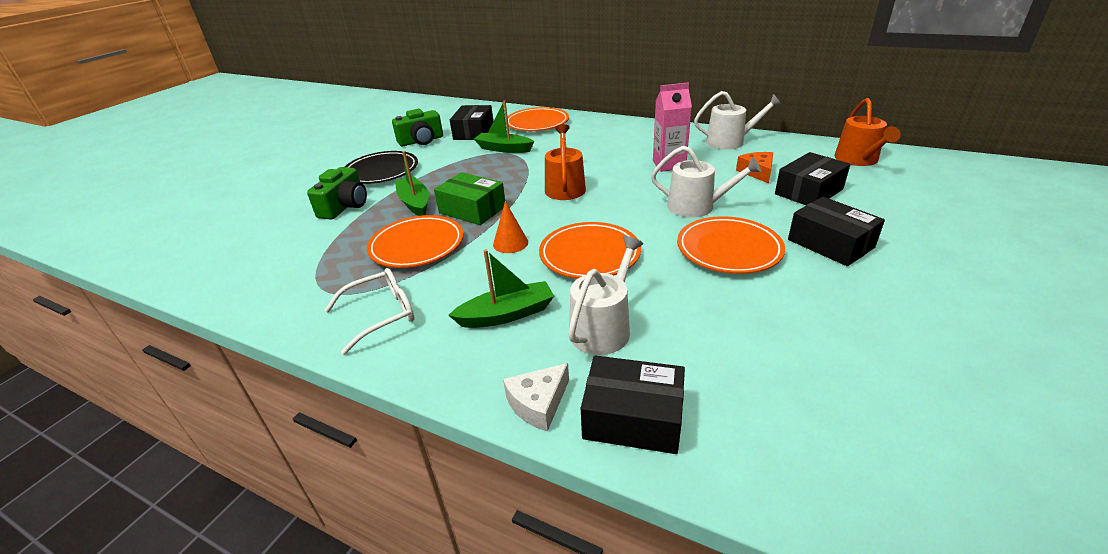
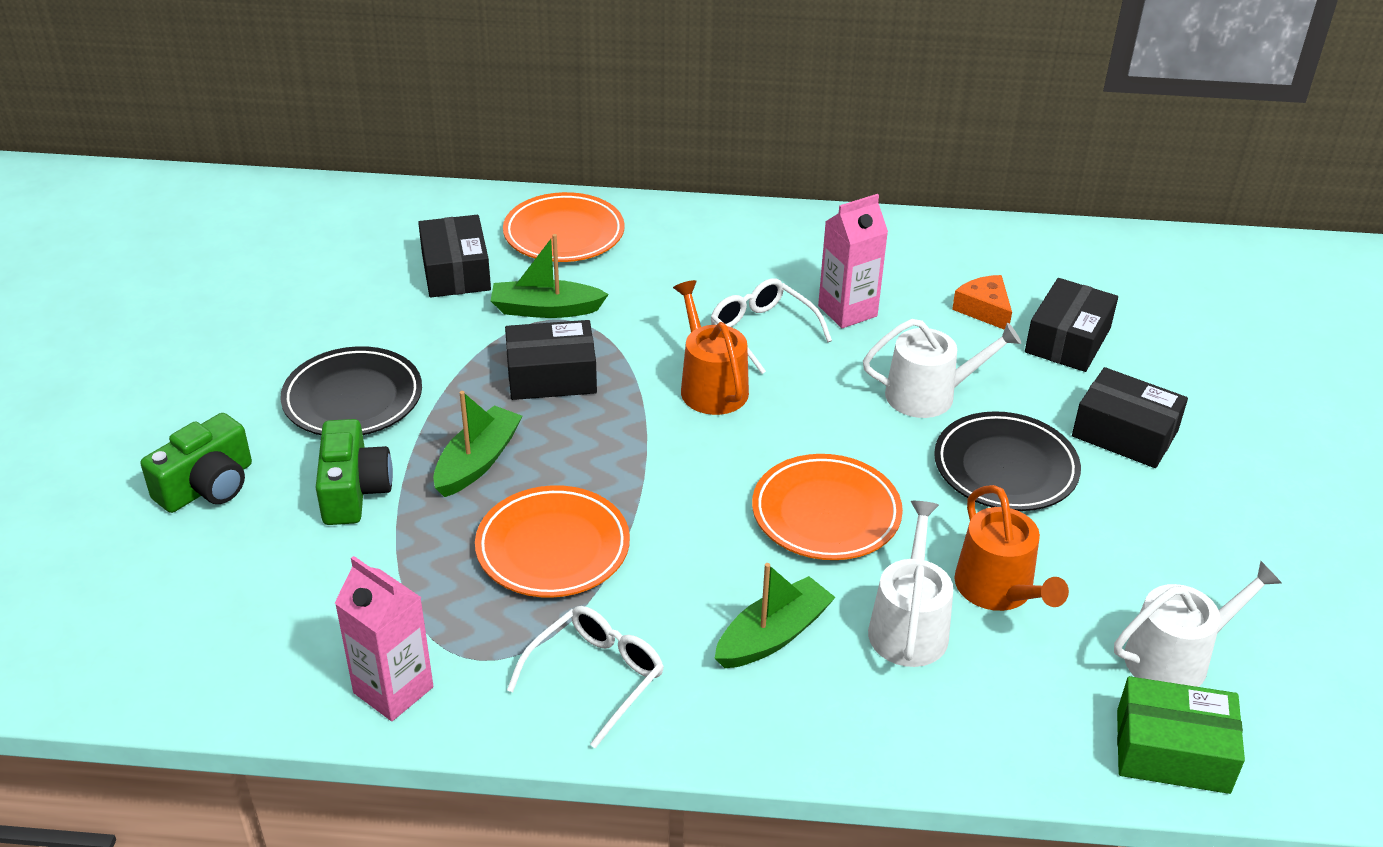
camera: 25 degrees left, 5 degrees up
green camera [392,109,443,146] -> green camera moved to [141,413,252,513]
green boat [395,151,429,216] -> green boat turned 75 degrees clockwise [433,391,522,497]
green box [434,172,505,225] -> green box moved to [1117,676,1245,794]
orange cone [493,201,528,253] -> none
white cheese [503,363,569,432] -> none
black box [581,356,685,454] -> black box moved to [505,320,597,400]
orange plate [677,216,785,274] -> black plate [934,411,1081,511]
white watering can [694,91,782,150] -> white watering can moved to [1114,561,1282,687]
orange watering can [834,98,901,166] -> orange watering can moved to [954,485,1069,611]
none -> pink carton [335,556,433,721]
none -> white glasses [711,278,832,374]

